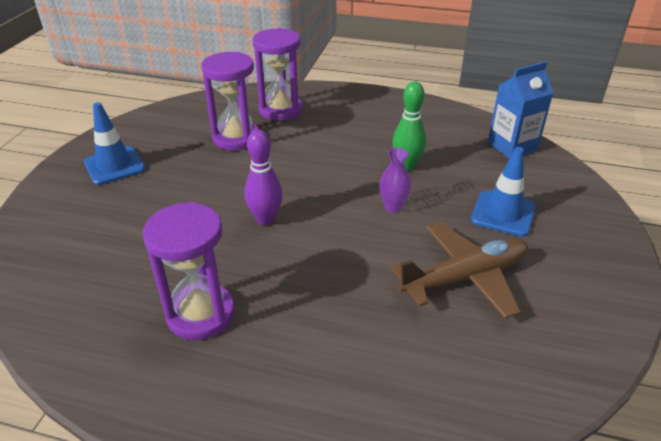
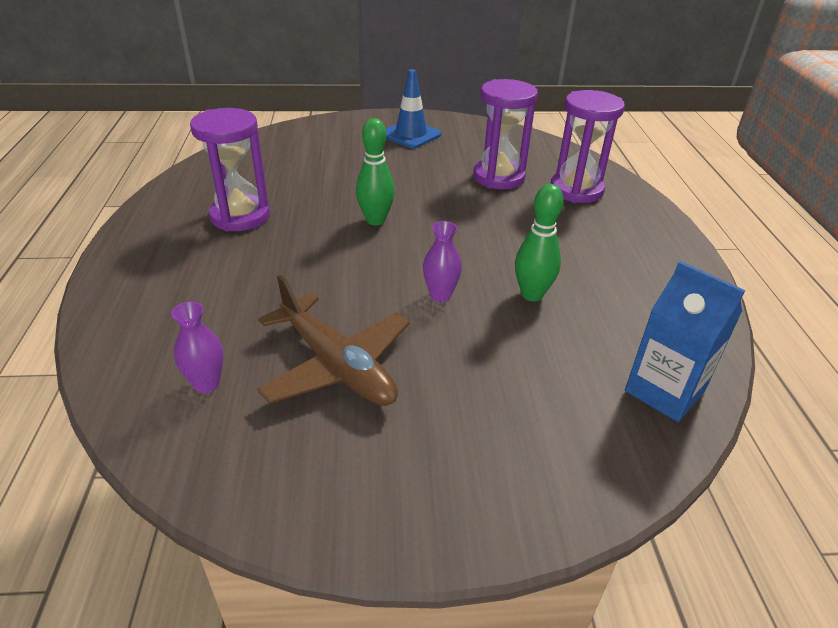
camera: 70 degrees right, 0 degrees up
purple bowling pin [244,129,282,225] -> green bowling pin [356,118,395,225]
blue traffic cone [471,147,536,237] -> none
none -> purple vase [171,302,224,393]

